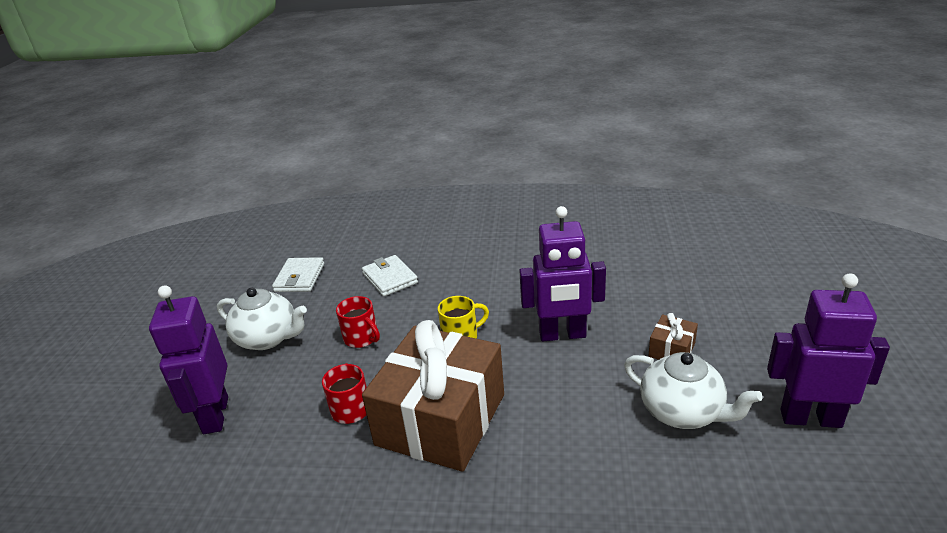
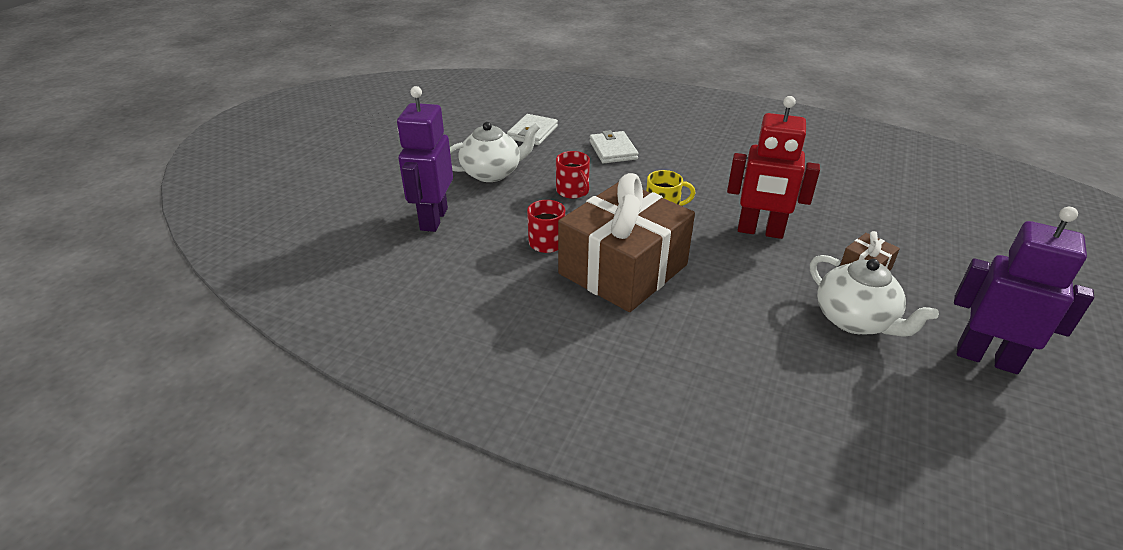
camera: 15 degrees right, 5 degrees up
white teapot [217,287,307,350] -> white teapot turned 60 degrees counterclockwise [450,122,540,182]
purple robot [519,206,606,341] -> red robot [727,96,820,239]

